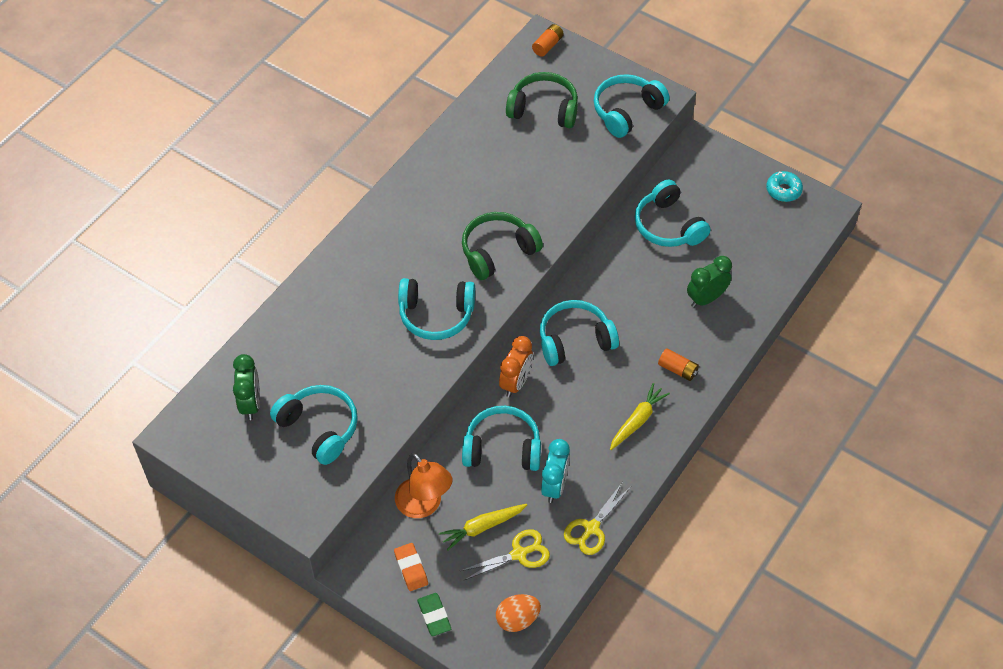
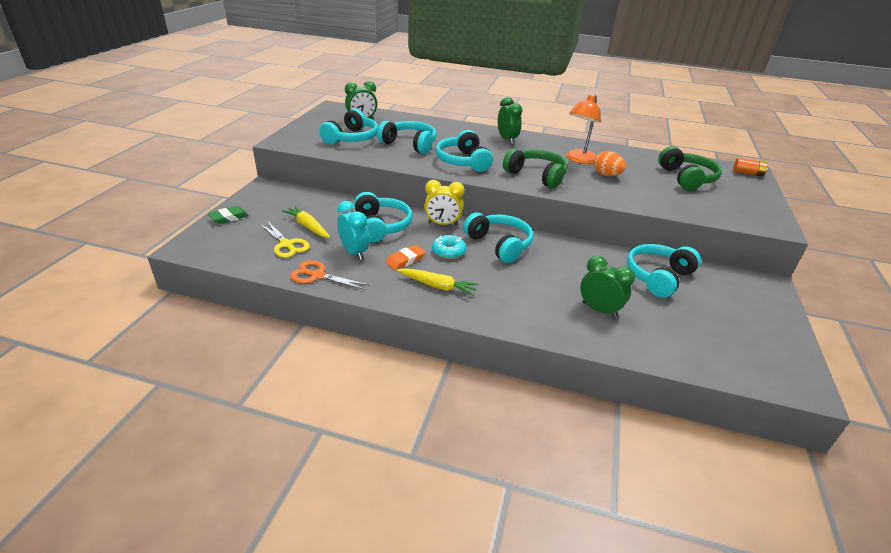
camera: 70 degrees right, 20 degrees down
orange eraser [394,543,428,591] -> orange eraser moved to [385,245,425,270]
orange lamp [395,453,452,518] -> orange lamp moved to [567,94,601,164]
orange egg [496,594,541,632] -> orange egg moved to [594,151,626,176]
orange clock [499,336,533,397] -> yellow clock [424,180,465,226]
turquoise clock [541,439,570,503] -> turquoise clock turned 120 degrees counterclockwise [337,201,369,260]
yellow scissors [564,483,631,555] -> orange scissors [290,260,370,290]
turquoise headphones [594,74,669,138] -> turquoise headphones moved to [377,121,436,154]
orange battery [658,348,699,381] -> none
turquoise donut [766,171,803,202] -> turquoise donut moved to [432,235,466,259]
none -> green clock [498,97,523,144]

